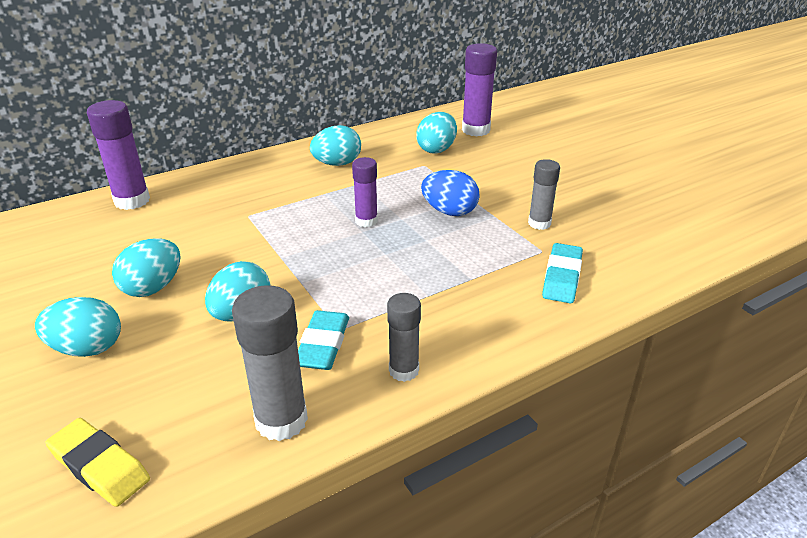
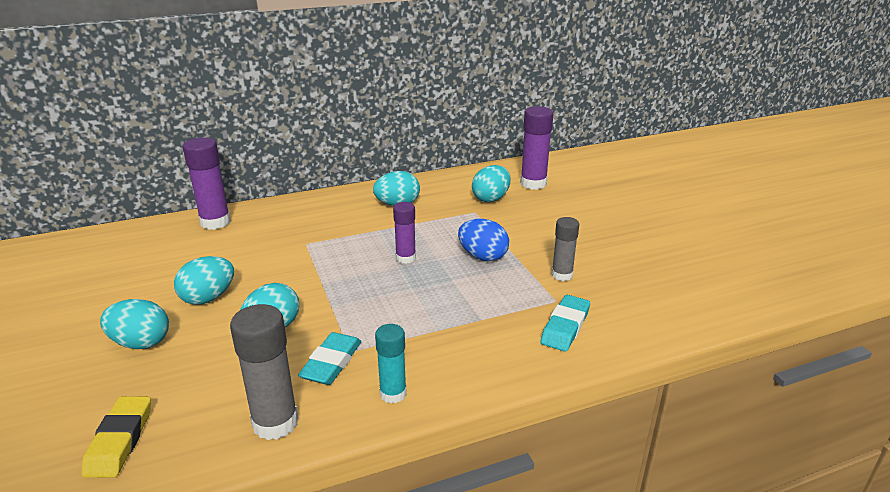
camera: 10 degrees right, 5 degrees down
yellow eraser [45,418,150,507] -> yellow eraser turned 45 degrees clockwise [81,396,151,478]
grey glue stick [387,293,421,382] -> turquoise glue stick [375,324,406,403]

